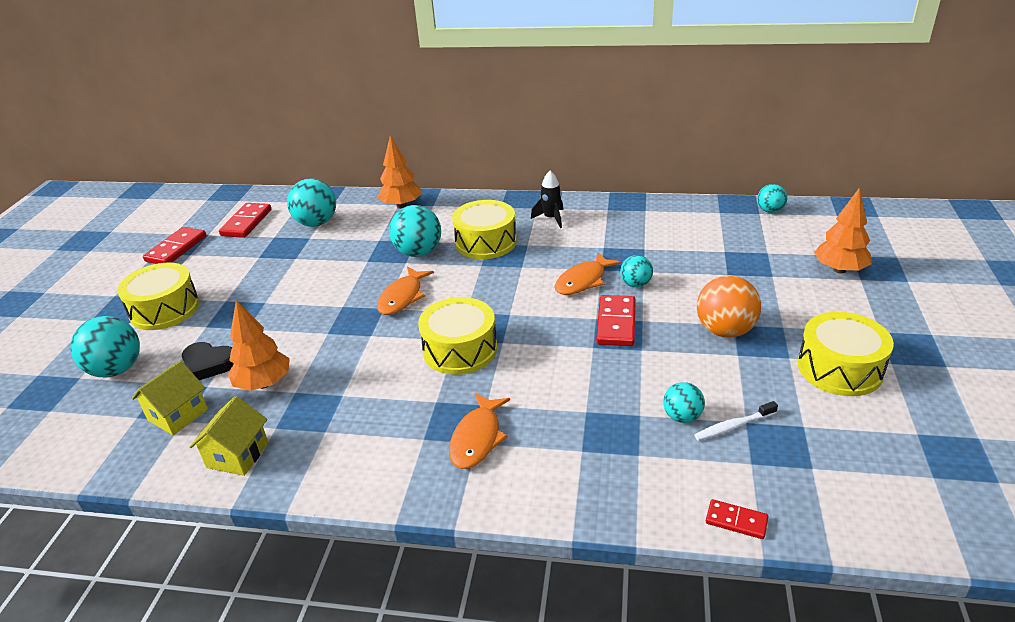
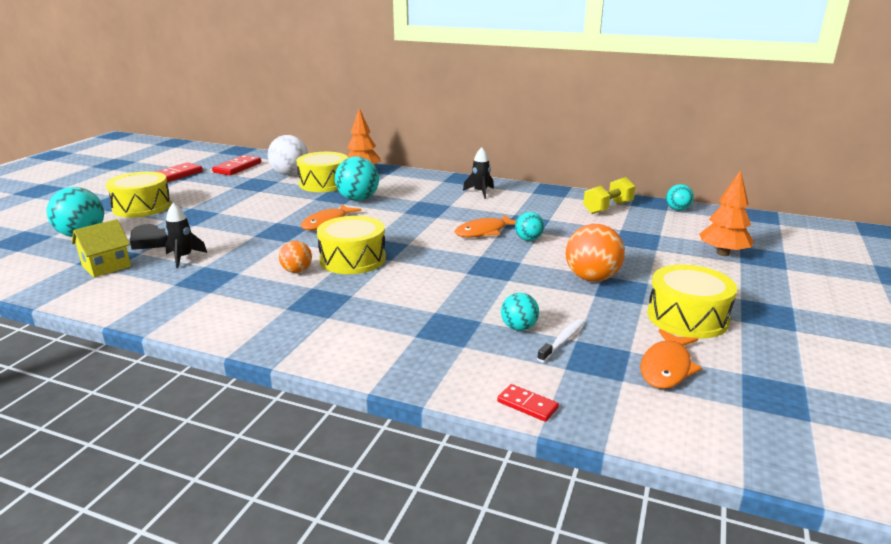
camera: 10 degrees right, 10 degrees down
yellow house [190,396,268,476] -> none
orange tree [228,300,290,391] -> black rocket [165,203,207,268]
turquoise ball [287,179,336,227] -> white ball [268,135,308,175]
orange fish [449,393,510,469] -> orange fish moved to [640,329,702,389]
yellow drum [452,200,517,259] -> yellow drum moved to [296,152,348,192]
red domino [596,295,635,346] -> none
white toothbrush [694,401,778,441] -> white toothbrush turned 135 degrees clockwise [537,319,585,362]
none -> orange ball [279,241,312,273]
none -> yellow dumbbell [583,177,635,214]

